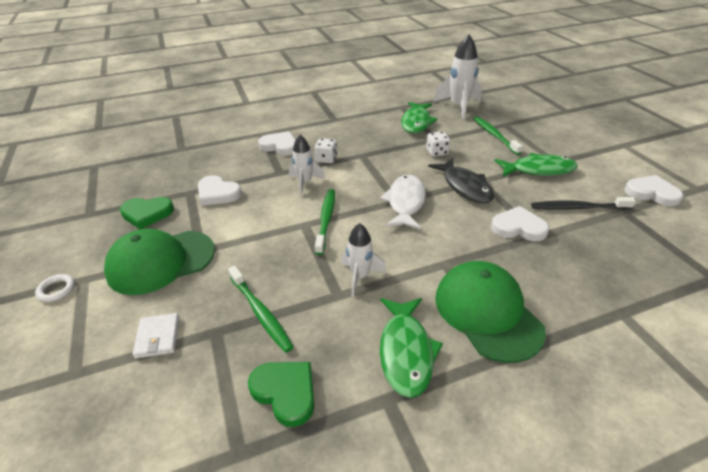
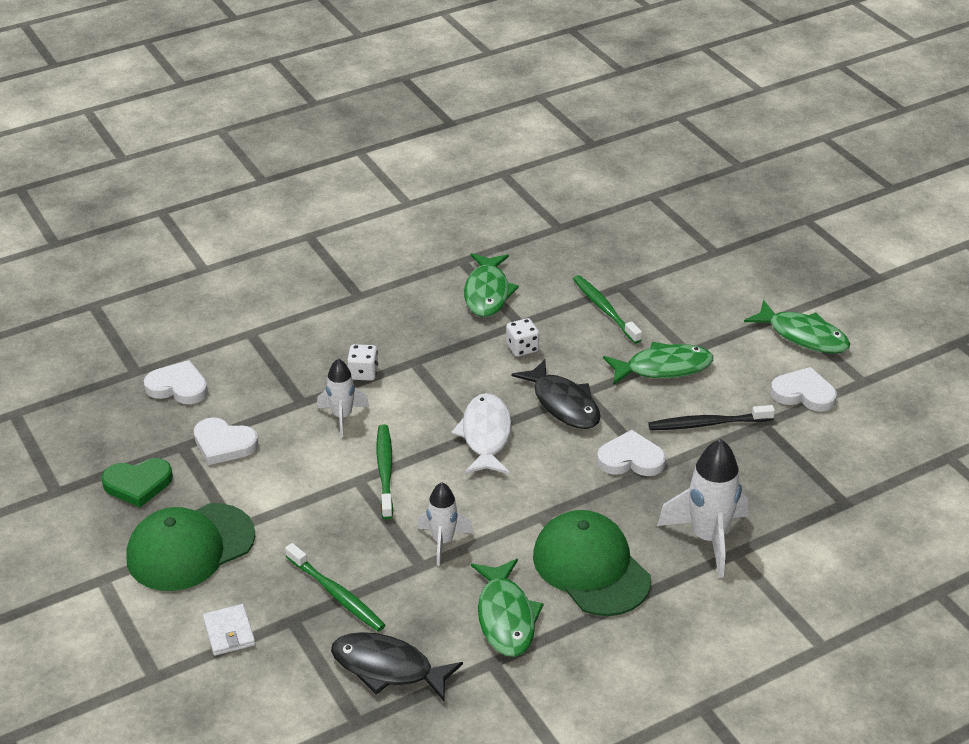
camera: 10 degrees left, 0 degrees up
white ring [35,274,75,302] -> none
green heart [248,362,314,427] -> black fish [331,632,463,701]
white heart [258,131,296,156] -> white heart moved to [144,360,208,404]
white rocket [433,34,482,120] -> white rocket moved to [657,439,748,578]
none -> green fish [744,300,850,353]

